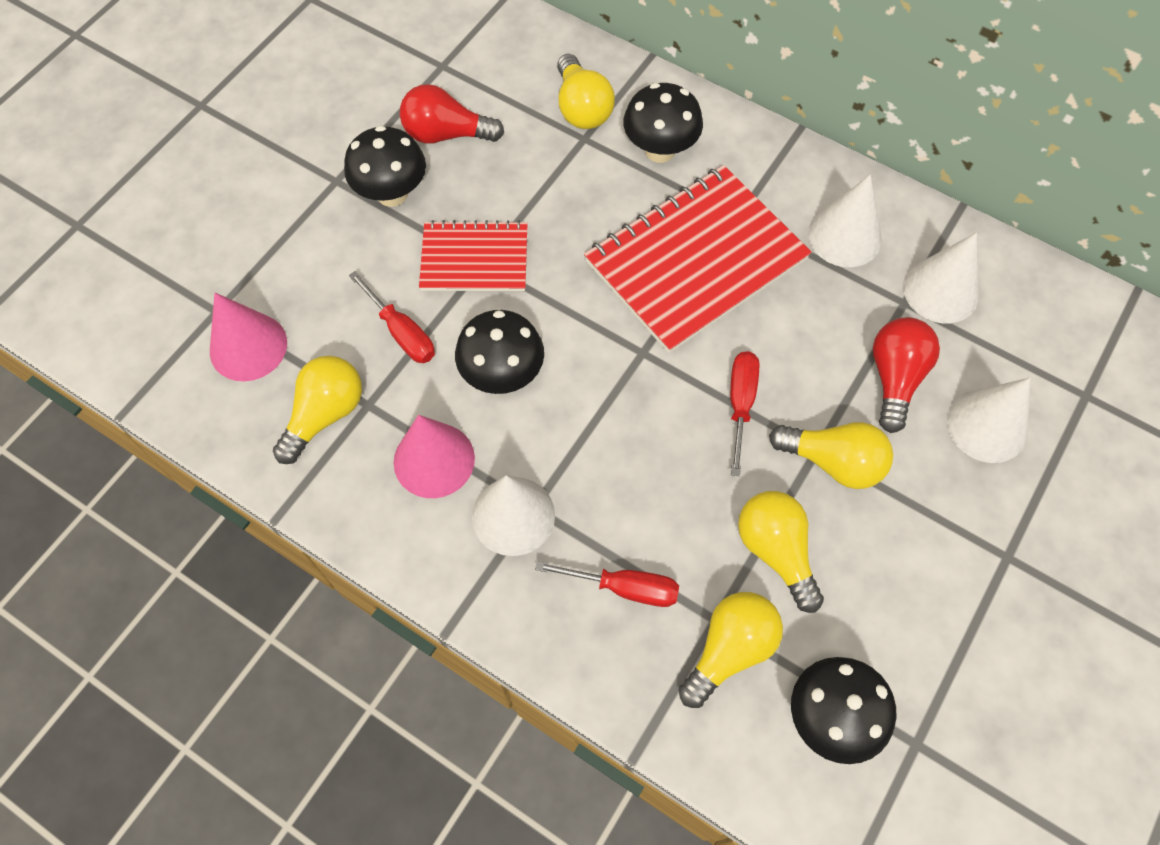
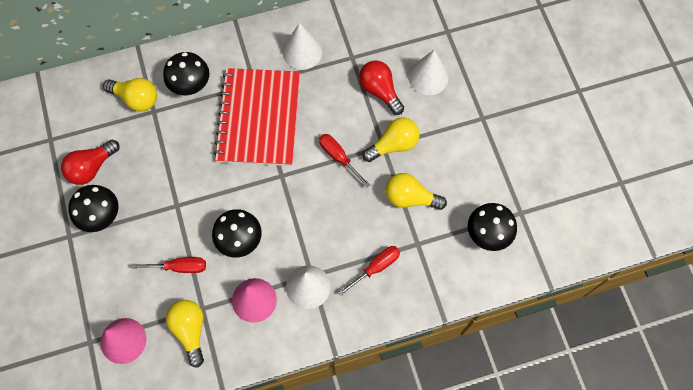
camera: 50 degrees left, 5 degrees up
red notebook [419,220,528,291] -> none
yellow light bulb [679,592,783,708] -> none
white cone [903,232,979,324] -> none

